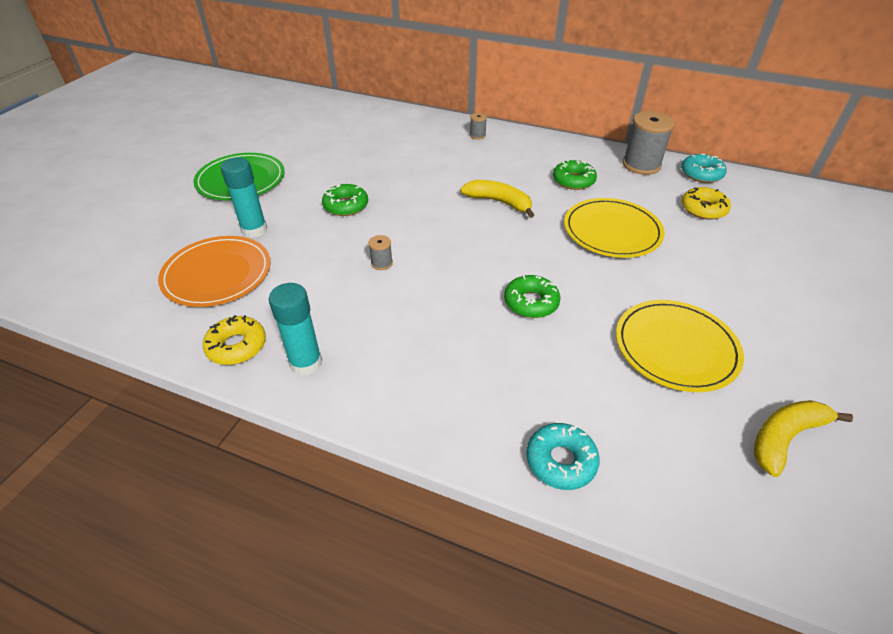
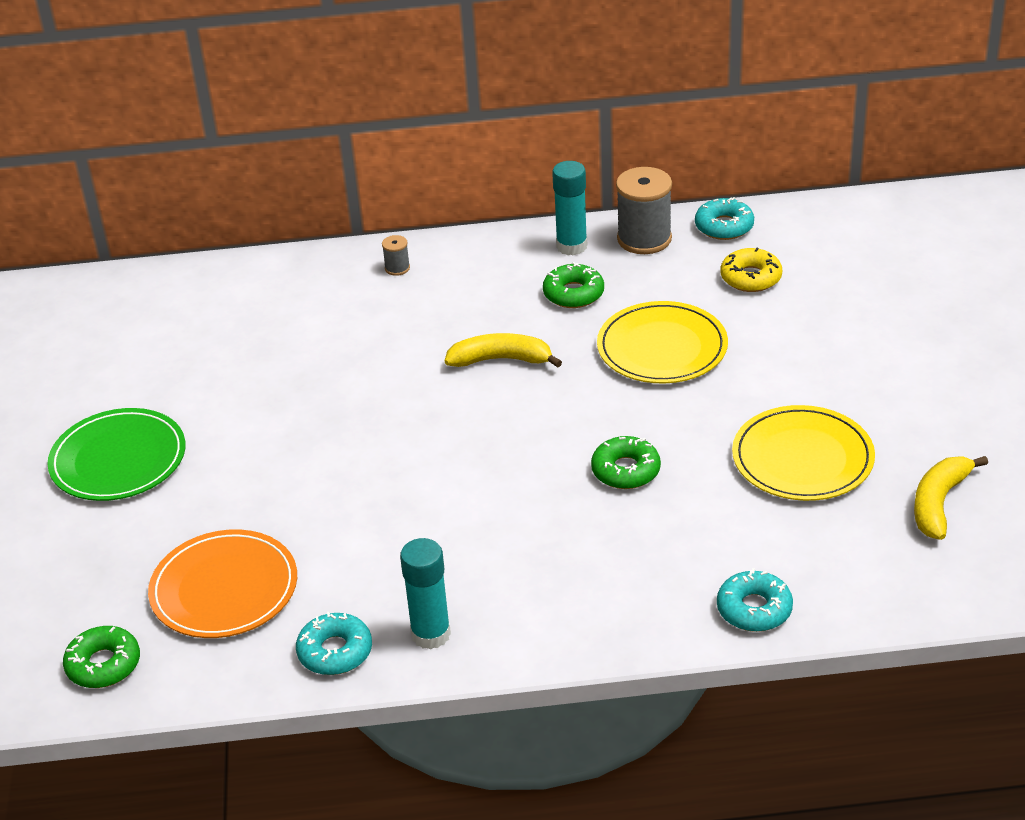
camera: 25 degrees left, 5 degrees down
yellow donut [203,315,266,365] -> turquoise donut [296,612,372,675]
turquoise glue stick [221,157,267,238] -> turquoise glue stick moved to [552,161,587,256]
green donut [322,184,368,216] -> green donut moved to [63,626,140,688]
grey spool [369,235,393,270] -> none

